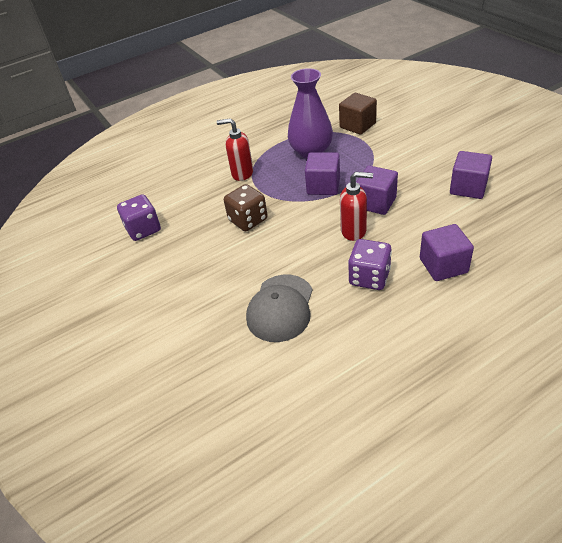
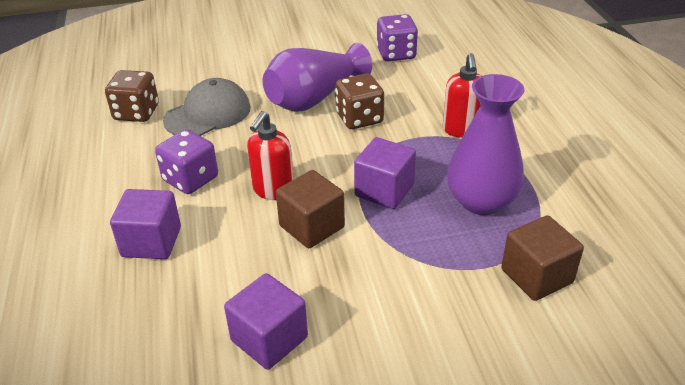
camera: 105 degrees right, 5 degrees down
red soap dispenser [217,118,253,181] -> red soap dispenser turned 150 degrees clockwise [443,53,481,138]
grey cap [246,275,313,342] -> grey cap turned 105 degrees clockwise [163,78,251,136]
purple cube [356,166,398,215] -> brown cube [276,170,345,248]
none -> brown dice [105,70,159,122]
none -> purple vase [263,43,372,112]

